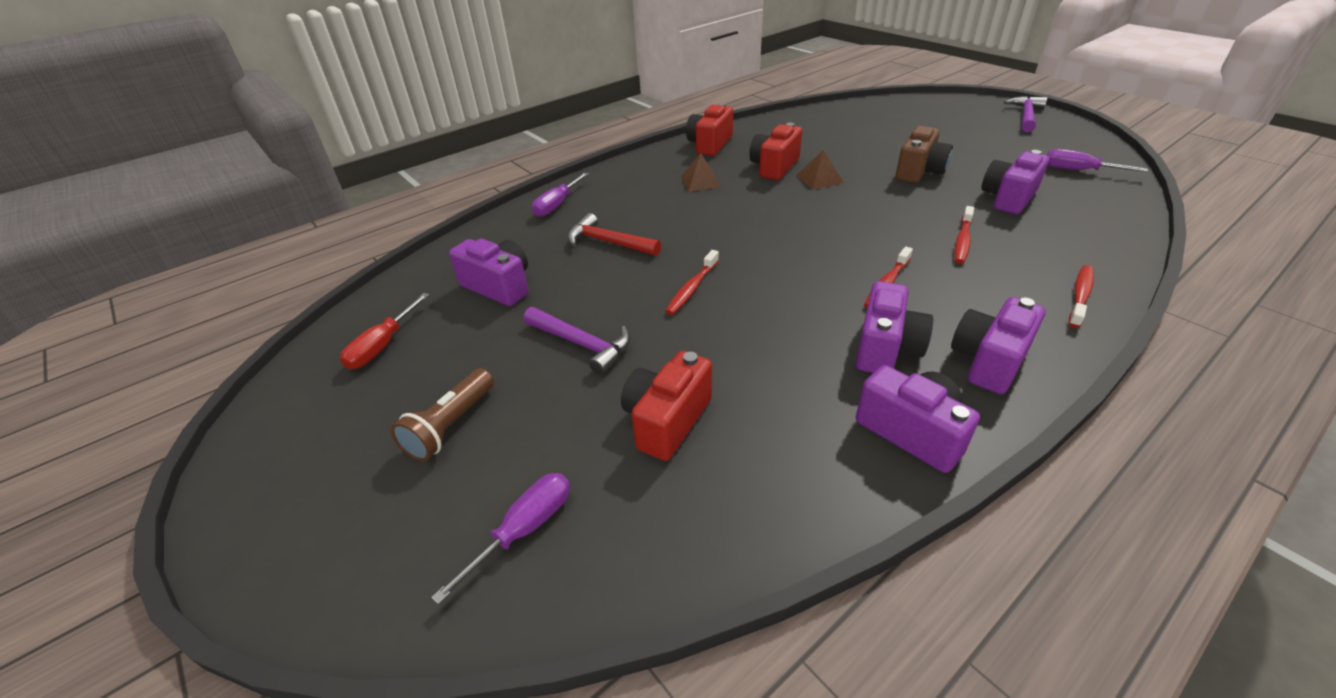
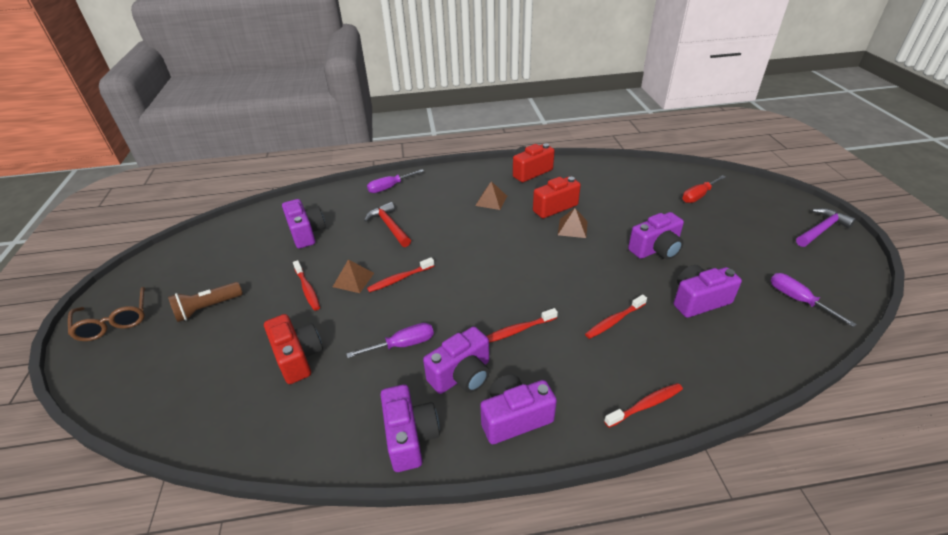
camera: 30 degrees right, 0 degrees up
red screwdriver [340,293,429,369] -> red screwdriver moved to [682,175,726,203]
purple screwdriver [431,473,570,604] -> purple screwdriver moved to [346,323,434,358]
purple hammer [524,307,630,375] -> red toothbrush [293,260,320,311]
red camera [621,351,712,461] -> red camera turned 90 degrees clockwise [264,314,323,384]
brown camera [896,126,953,183] -> purple camera [628,212,684,259]
none -> brown glasses [68,287,145,341]
none -> brown pyramid [333,259,374,293]

